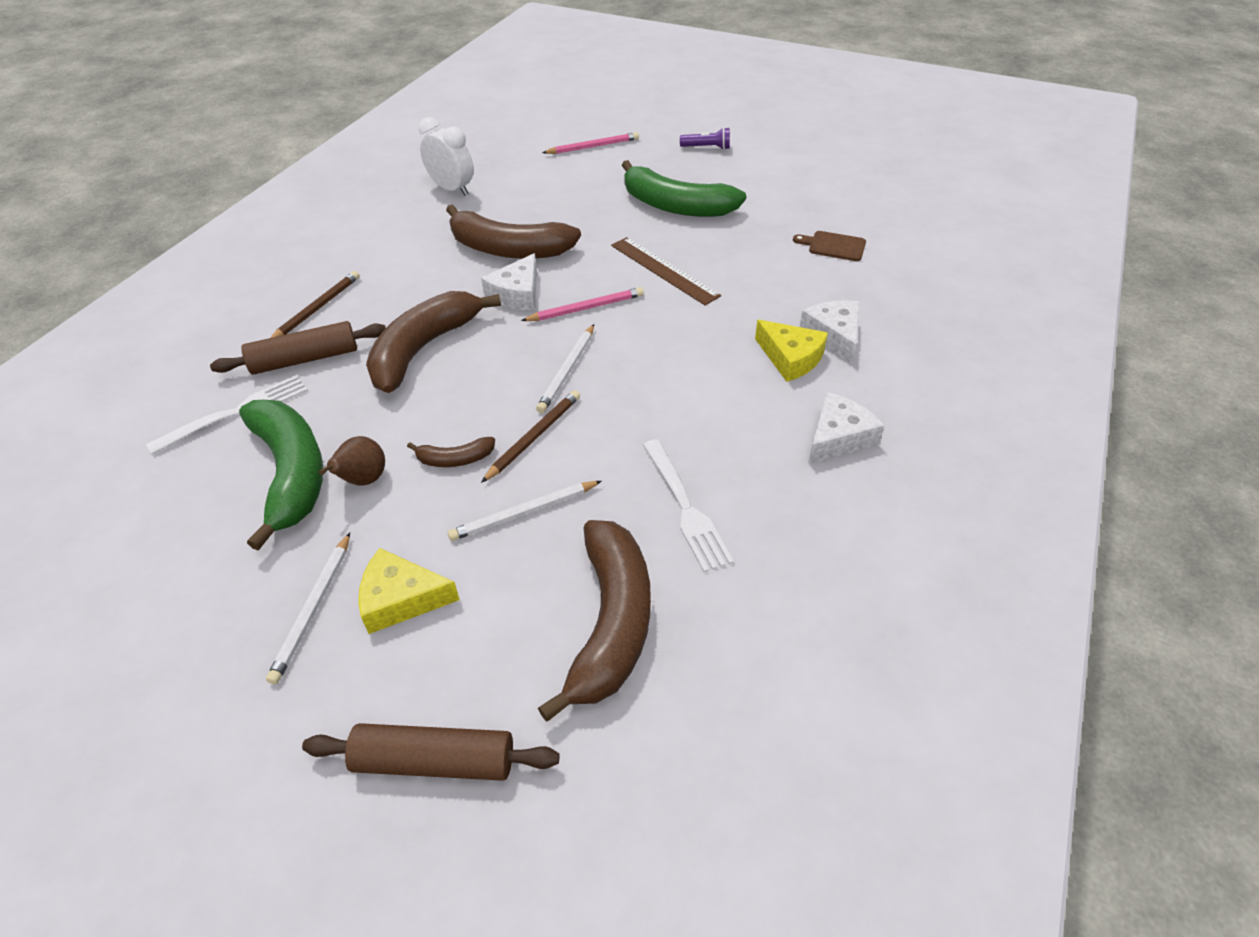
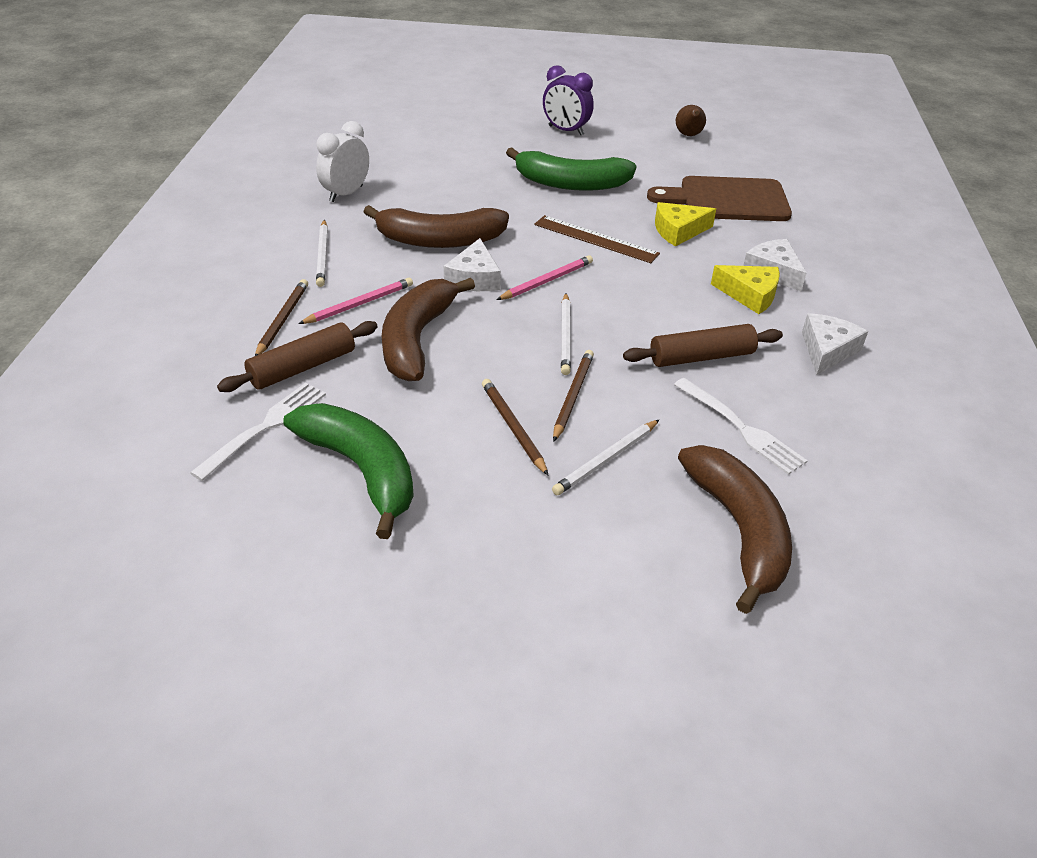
camera: 20 degrees left, 5 degrees down
white pencil [266,533,350,684] -> white pencil moved to [316,220,328,287]
brown rolling pin [302,723,560,781] -> brown rolling pin moved to [623,324,783,367]
brown pear [319,436,385,486] -> brown pear moved to [676,105,706,136]
yellow cheese [358,548,460,634] -> yellow cheese moved to [655,202,716,247]
brown banana [407,437,495,467] -> brown pencil [482,379,549,476]
white clock [419,117,474,196] -> white clock turned 75 degrees counterclockwise [316,121,369,202]
pink pencil [542,132,639,154] -> pink pencil moved to [298,277,413,324]
purple flashlight [680,127,730,150] -> purple clock [543,65,594,135]
brown cutting board [793,231,866,261] -> brown cutting board [647,176,792,221], size x2.15

